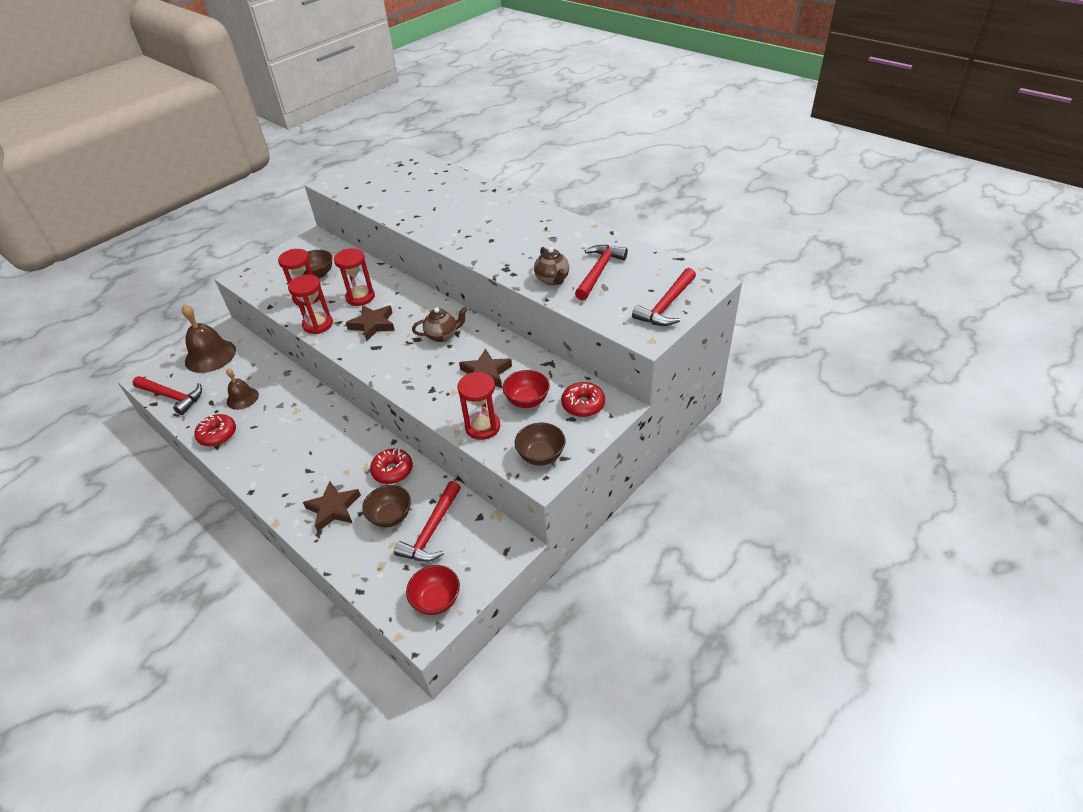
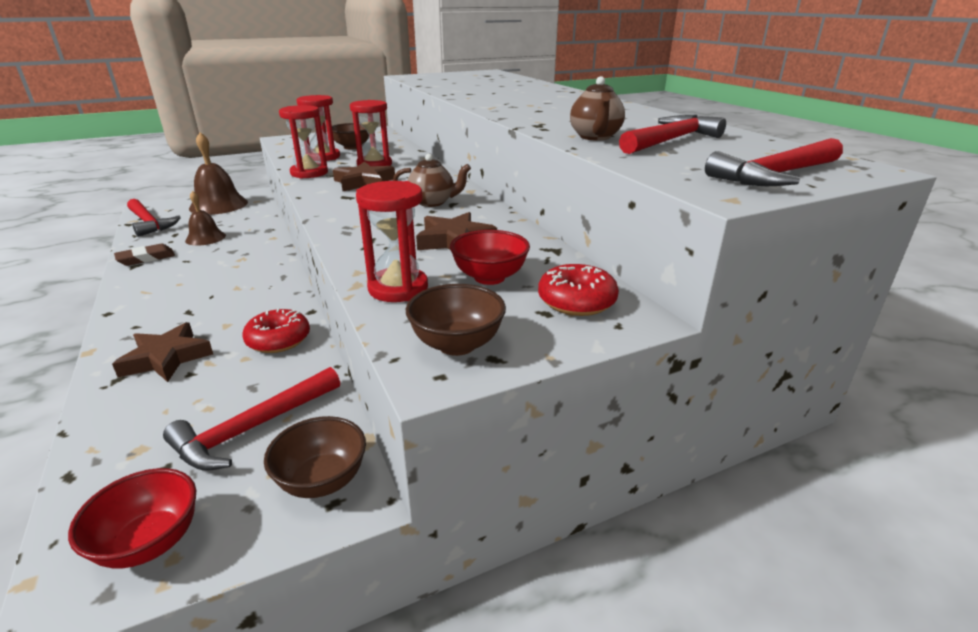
camera: 20 degrees right, 15 degrees down
red donut [195,414,236,446] -> brown eraser [114,244,175,266]
brown bowl [362,485,411,528] -> brown bowl moved to [264,416,366,498]

